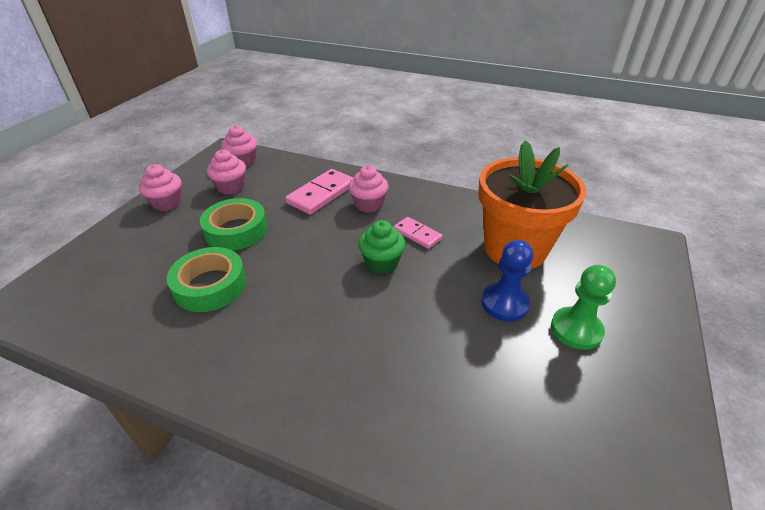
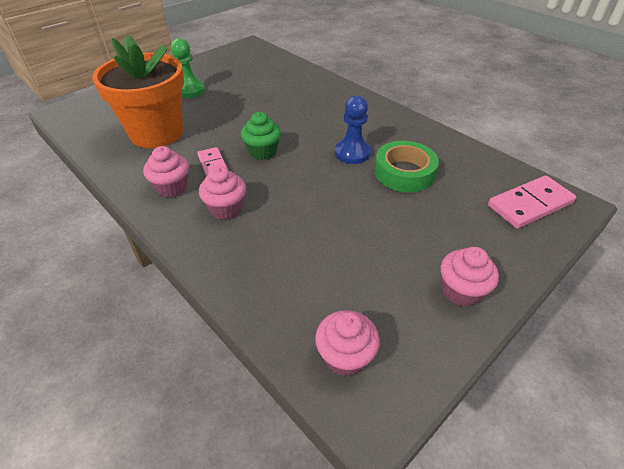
camera: 155 degrees left, 5 degrees up
green tape [200,198,268,250] -> none
pink cupcake [207,149,246,195] -> pink cupcake moved to [143,146,189,198]
pink domino [286,169,353,215] -> pink domino moved to [488,176,576,229]
blue pawn [481,240,533,322] -> blue pawn moved to [335,95,371,164]

